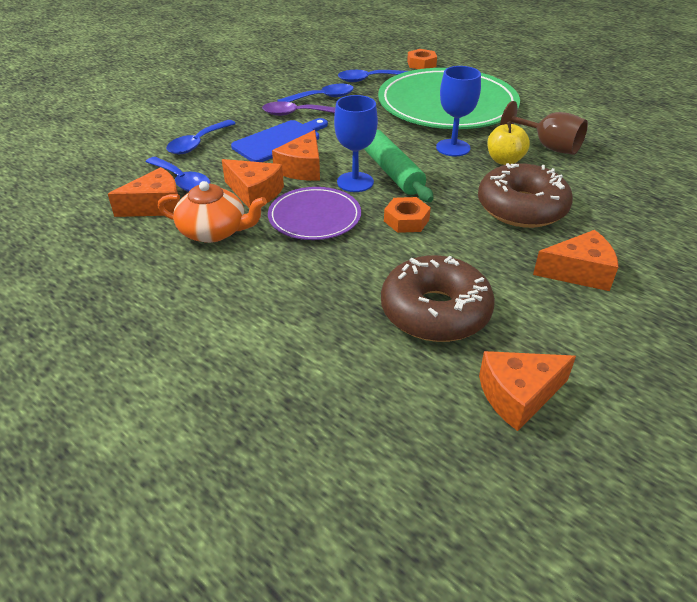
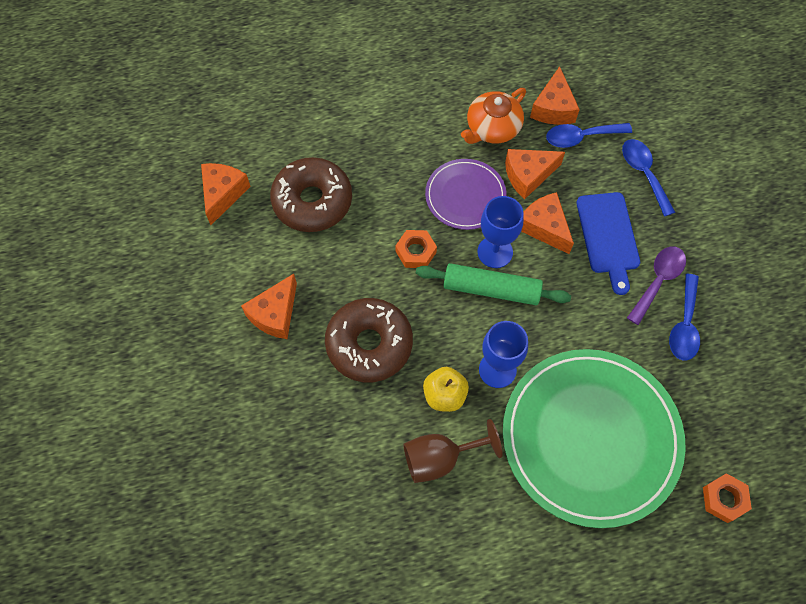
camera: 125 degrees right, 25 degrees up
blue spoon [338,70,408,82] -> none

